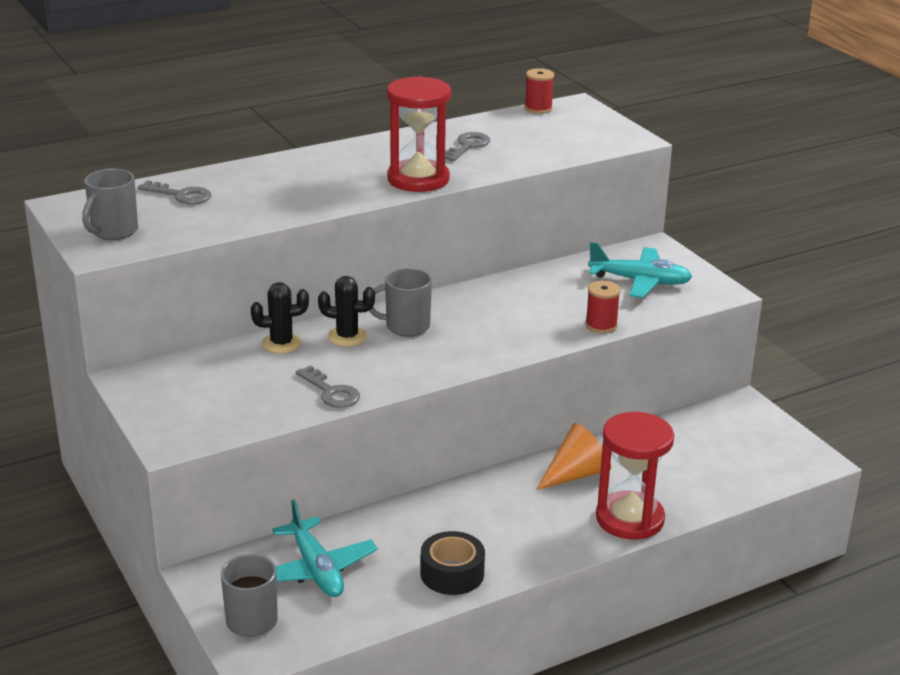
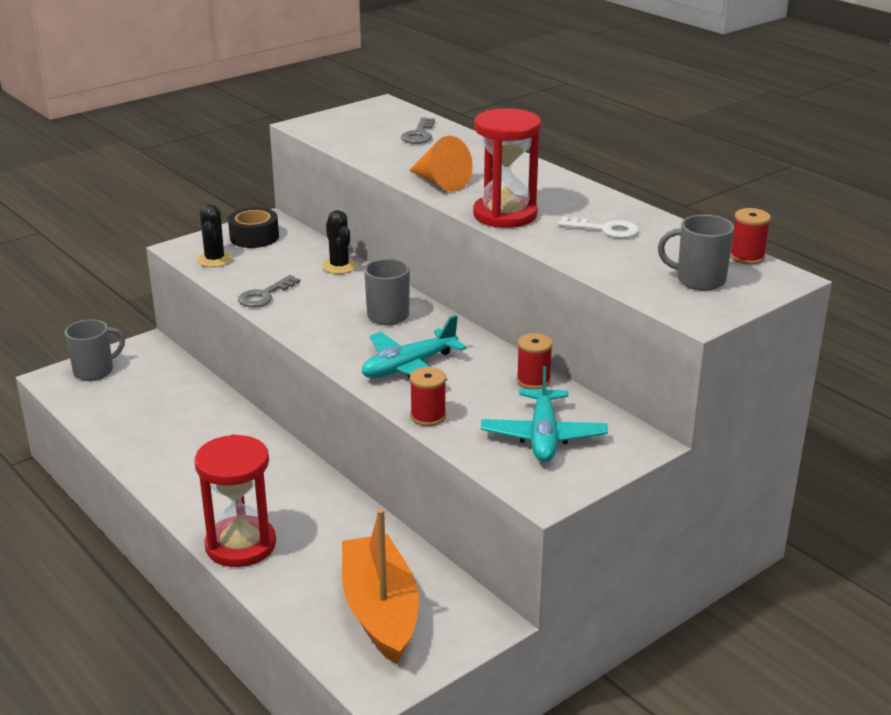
camera: 80 degrees right, 0 degrees up
grey mug [82,169,138,240] -> grey mug moved to [658,215,734,290]
turquoise plane [272,500,378,597] -> turquoise plane moved to [362,315,467,381]
black cactus [318,276,375,346] -> black cactus moved to [197,204,232,267]
black tape [420,531,485,595] -> black tape moved to [228,207,279,248]
grey key [445,132,490,161] -> white key [558,216,639,238]
orange cone [536,423,611,490] -> orange cone moved to [410,136,473,192]
none -> orange boat [342,508,419,665]
none -> red spool [517,333,553,389]

